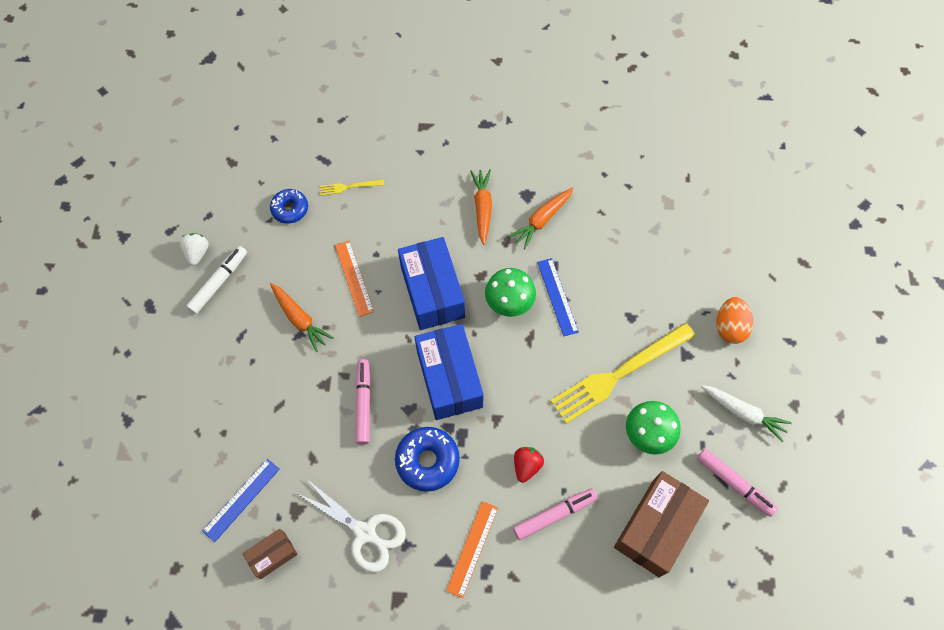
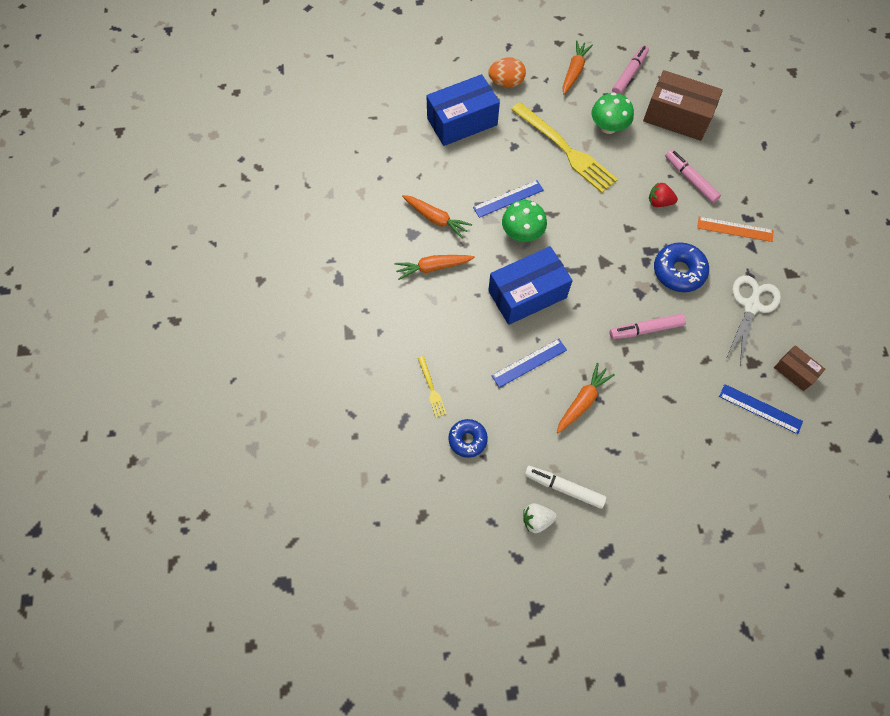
camera: 100 degrees left, 0 degrees up
orange ruler [335,241,374,317] -> blue ruler [491,339,567,388]
blue box [414,324,484,420] -> blue box moved to [426,74,500,146]
white carrot [701,385,792,442] -> orange carrot [563,40,593,95]

